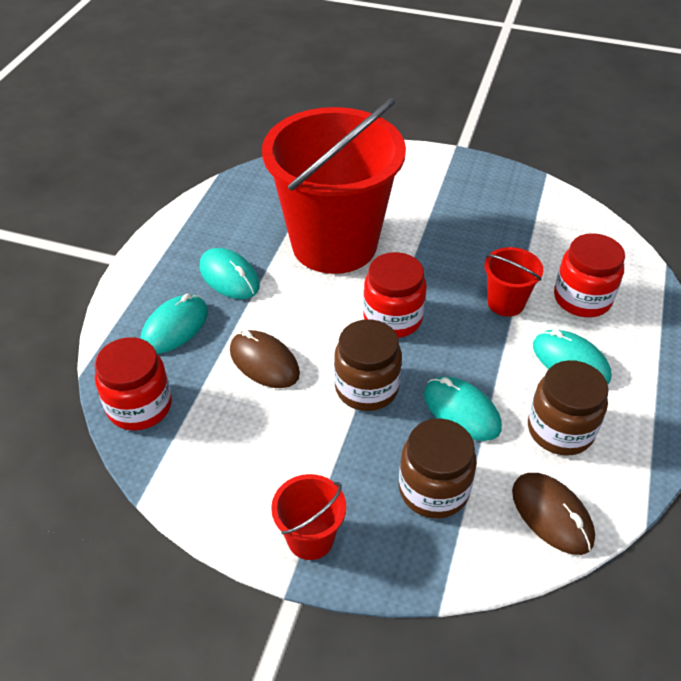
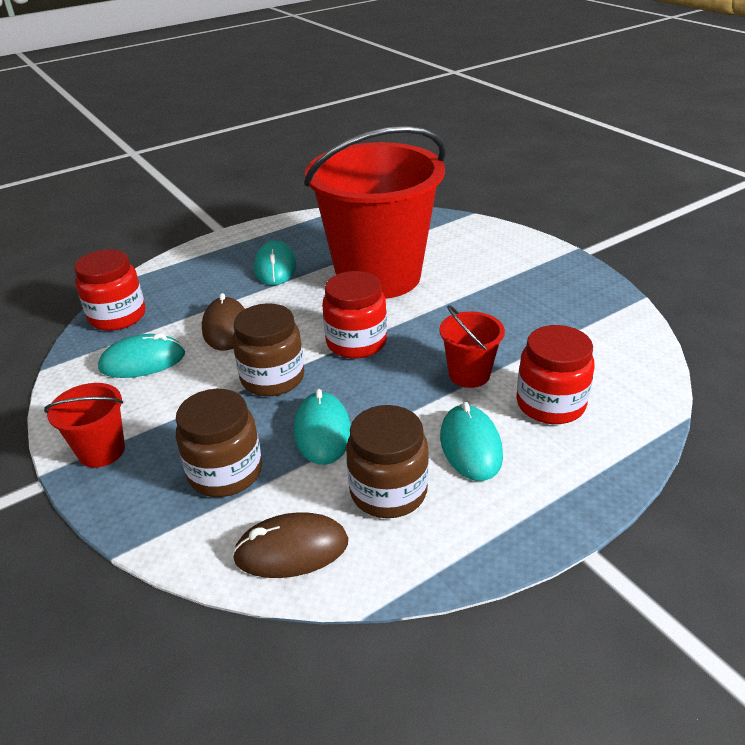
camera: 40 degrees right, 10 degrees down
turquoise mouse [140,294,208,353] -> turquoise mouse moved to [98,333,185,378]
brown mouse [512,473,595,555] -> brown mouse turned 75 degrees clockwise [232,512,348,578]

